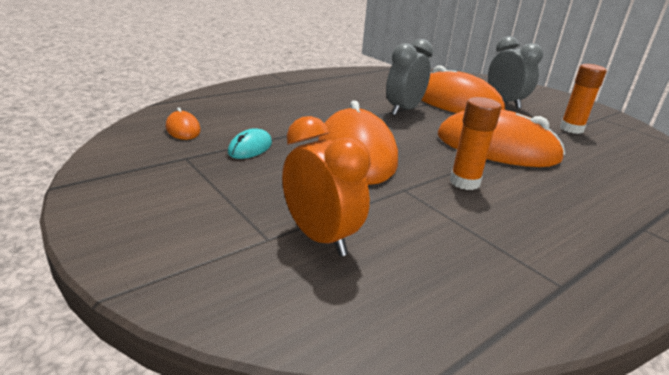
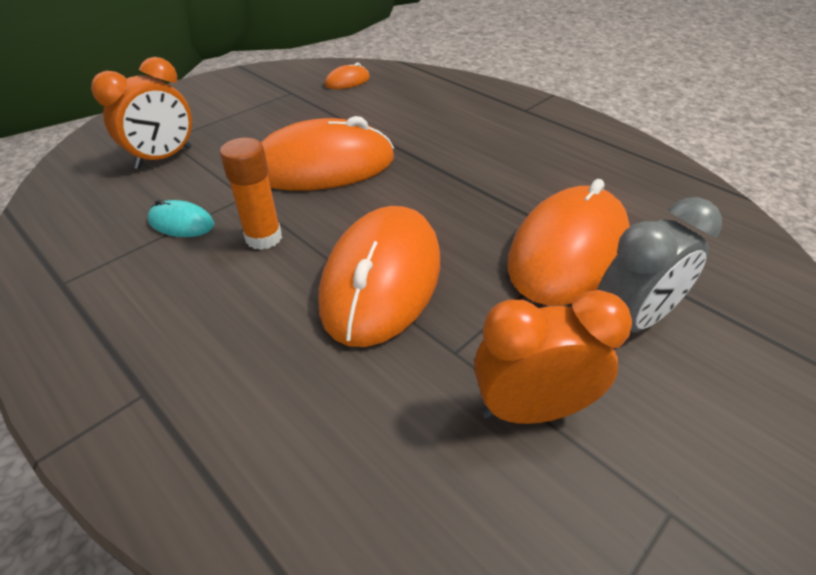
camera: 85 degrees right, 15 degrees up
turquoise mouse [228,128,272,159] -> turquoise mouse moved to [148,200,214,237]
grey clock [386,39,433,116] -> none
orange glue stick [560,64,607,134] -> orange clock [474,290,632,424]

